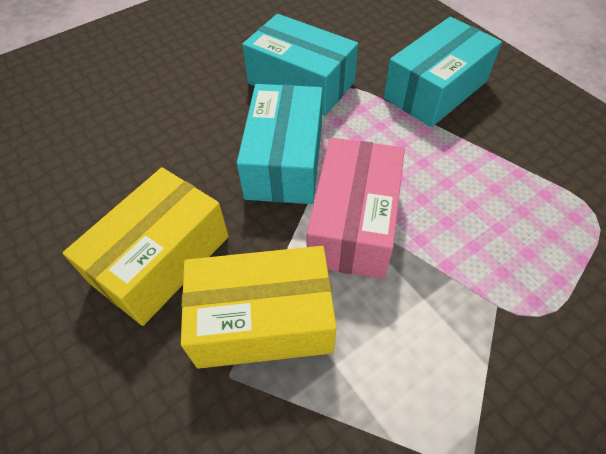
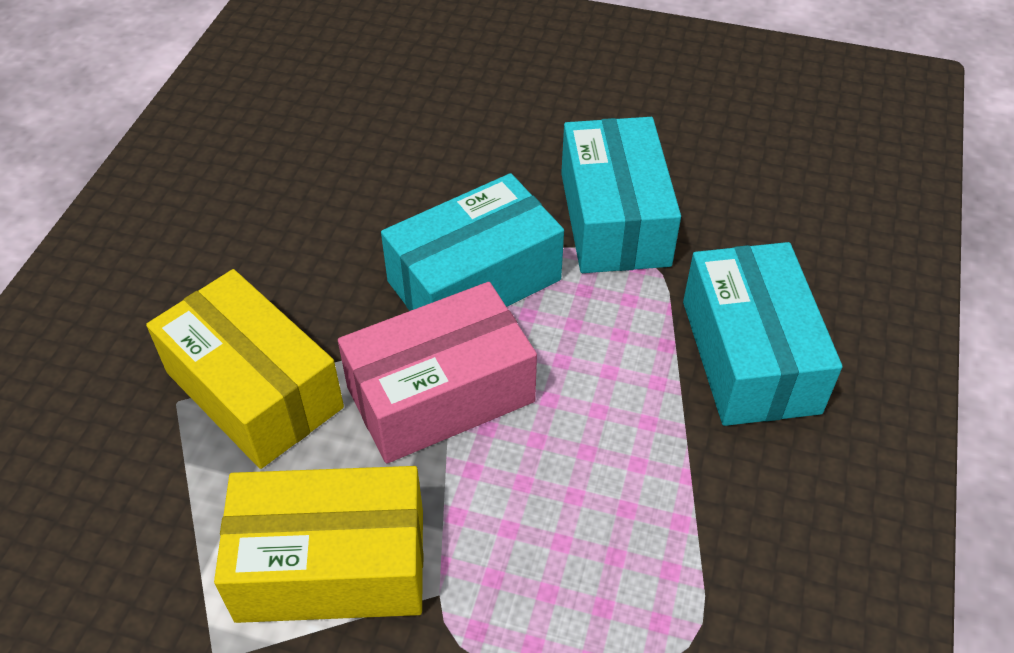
camera: 50 degrees right, 5 degrees down
yellow box [63,167,229,326] -> yellow box moved to [214,466,423,623]
turquoise box [384,17,502,127] -> turquoise box turned 75 degrees clockwise [683,242,842,426]

